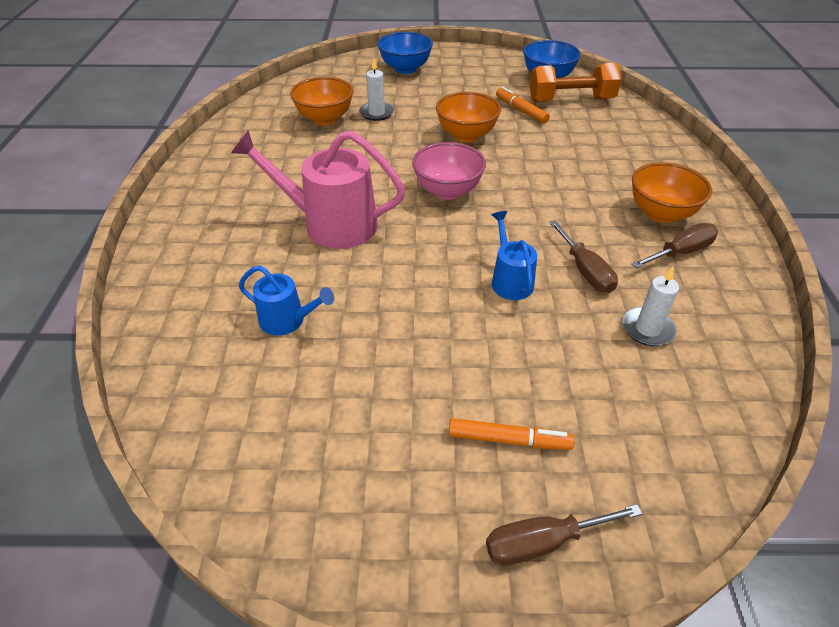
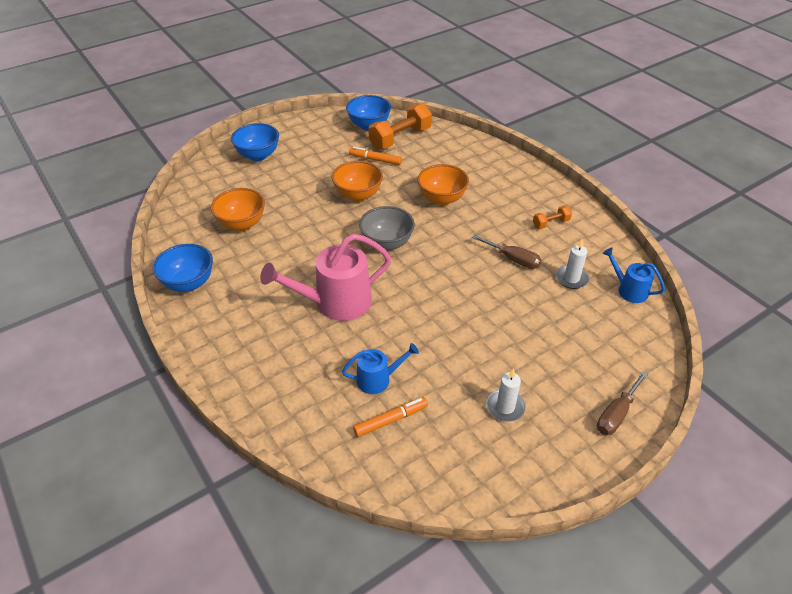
camera: 35 degrees left, 0 degrees up
white candle [359,58,394,121] -> white candle moved to [486,368,526,422]
pink bowl [412,142,486,200] -> grey bowl [359,206,415,251]
orange marker [449,418,575,450] -> orange marker moved to [353,397,428,437]
blue watering can [492,211,537,300] -> blue watering can moved to [602,248,665,303]
brown screwdriver [631,223,718,268] -> orange dumbbell [533,206,572,229]
orange bowl [632,162,712,223] -> orange bowl moved to [418,164,469,205]
none -> blue bowl [153,244,213,292]

